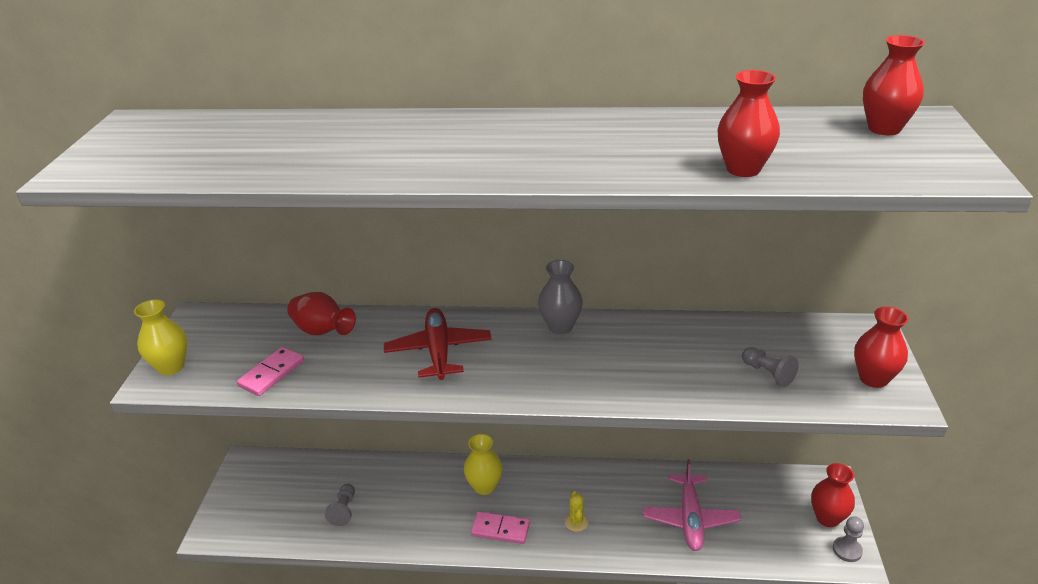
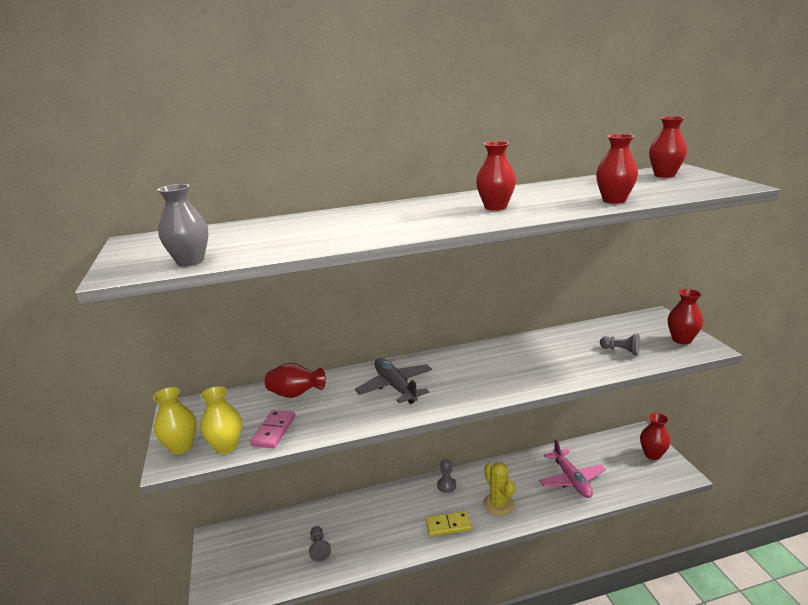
camera: 20 degrees left, 10 degrees down
red plane [384,308,492,380] -> grey plane [355,358,432,404]
yellow vase [464,434,502,495] -> yellow vase moved to [200,386,242,454]
pink domino [471,511,530,544] -> yellow domino [426,511,472,536]
grey vase [538,260,583,334] -> grey vase moved to [157,184,208,266]
yellow cactus [565,491,588,532] -> yellow cactus [483,462,515,516], size x1.72
grey pawn [833,516,864,562] -> grey pawn moved to [437,459,456,493]
none -> red vase [476,141,516,211]

